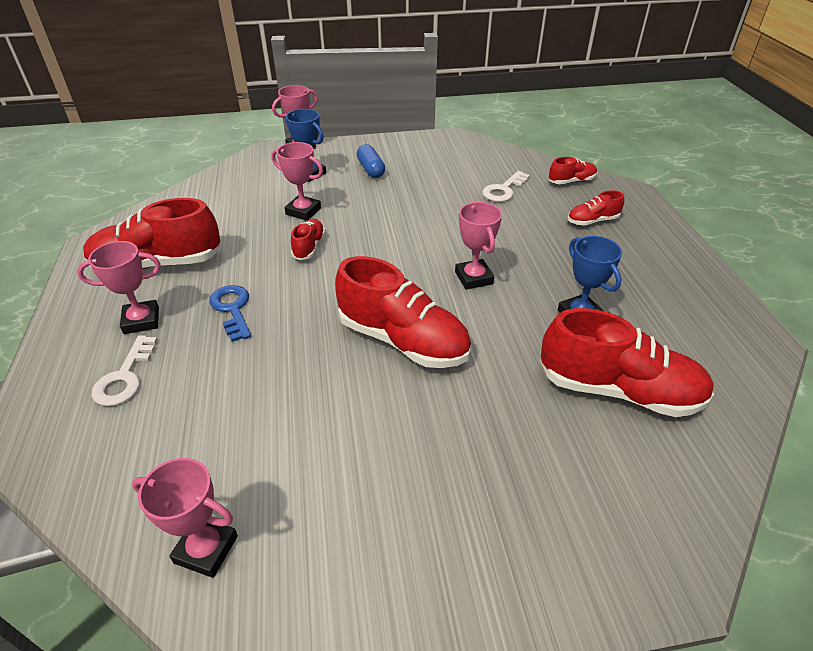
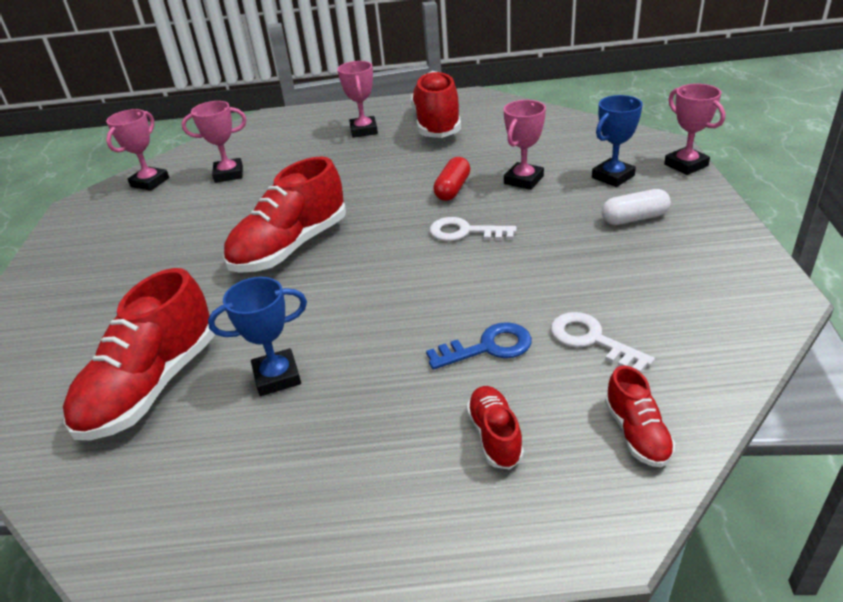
camera: 100 degrees right, 5 degrees down
white key [92,335,158,406] -> white key moved to [430,217,516,241]
blue key [209,285,251,342] -> blue key moved to [426,322,532,370]
red shoe [291,219,325,260] -> red capsule [433,157,470,201]
blue capsule [357,144,385,178] -> white capsule [602,189,671,225]
pink trophy [455,202,502,290] -> pink trophy moved to [182,101,246,183]

